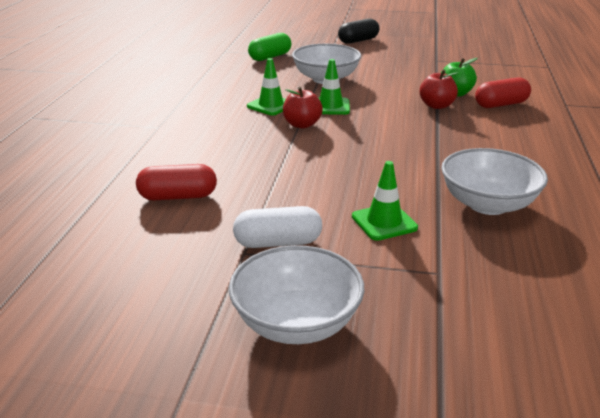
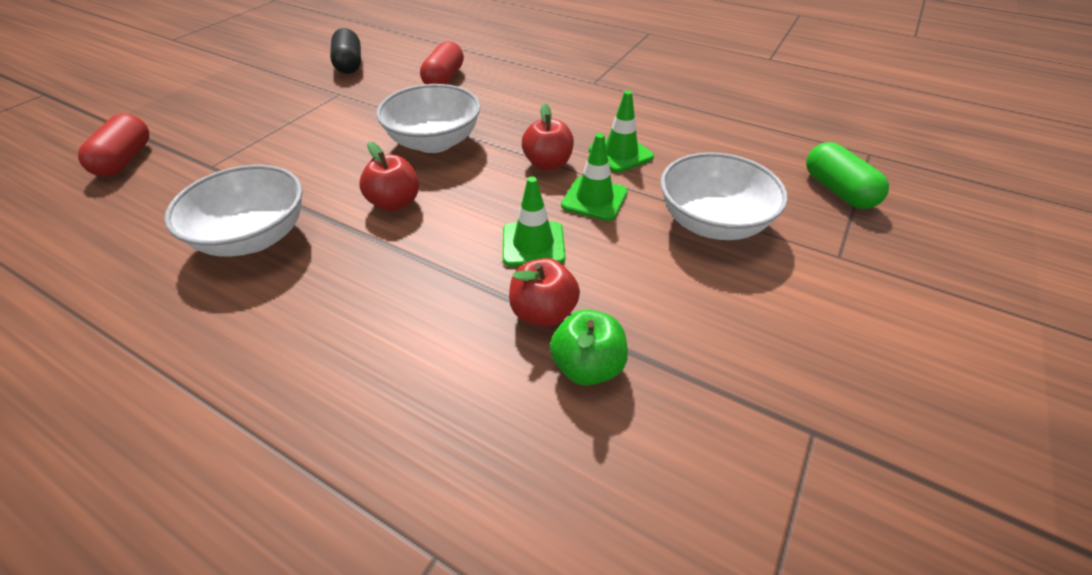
camera: 110 degrees right, 15 degrees up
white bowl [229,245,364,344] -> white bowl moved to [376,84,481,153]
white capsule [233,206,322,248] -> none
black capsule [338,19,379,44] -> black capsule moved to [330,28,361,74]
green traffic cone [352,161,418,241] -> green traffic cone moved to [503,176,565,266]
red capsule [475,77,531,108] -> red capsule moved to [78,114,149,177]
none -> red apple [359,141,419,211]

